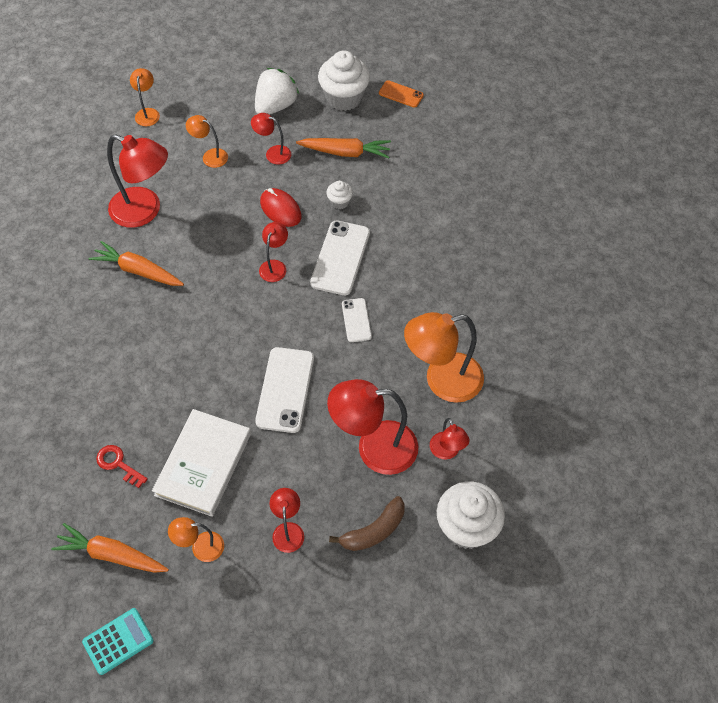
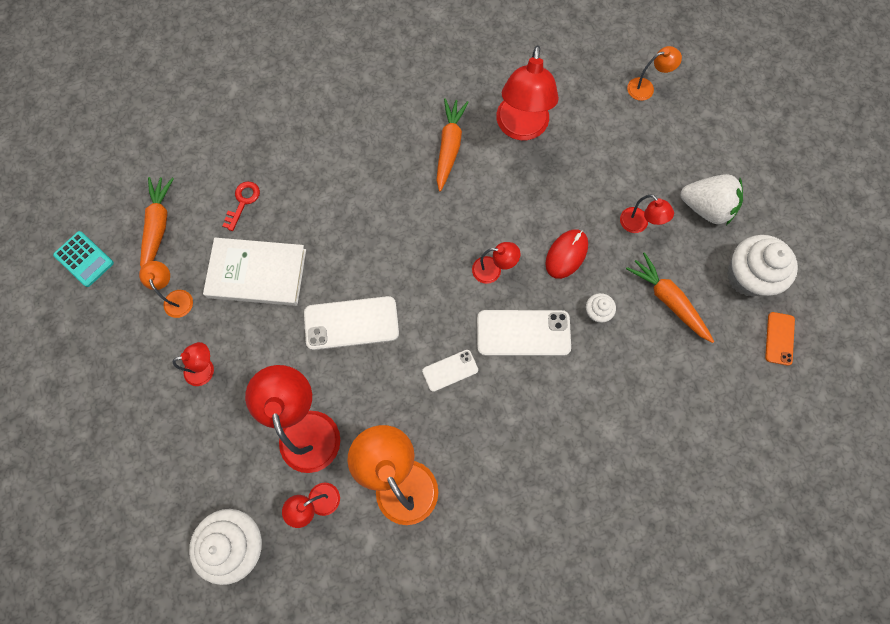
camera: 75 degrees right, 15 degrees up
orange lamp [186,115,228,168] -> none
red lamp [251,113,291,165] -> red lamp turned 135 degrees clockwise [620,194,674,233]
orange carrot [296,138,391,158] -> orange carrot turned 150 degrees clockwise [626,252,714,343]
brown banana [329,496,405,551] -> none

